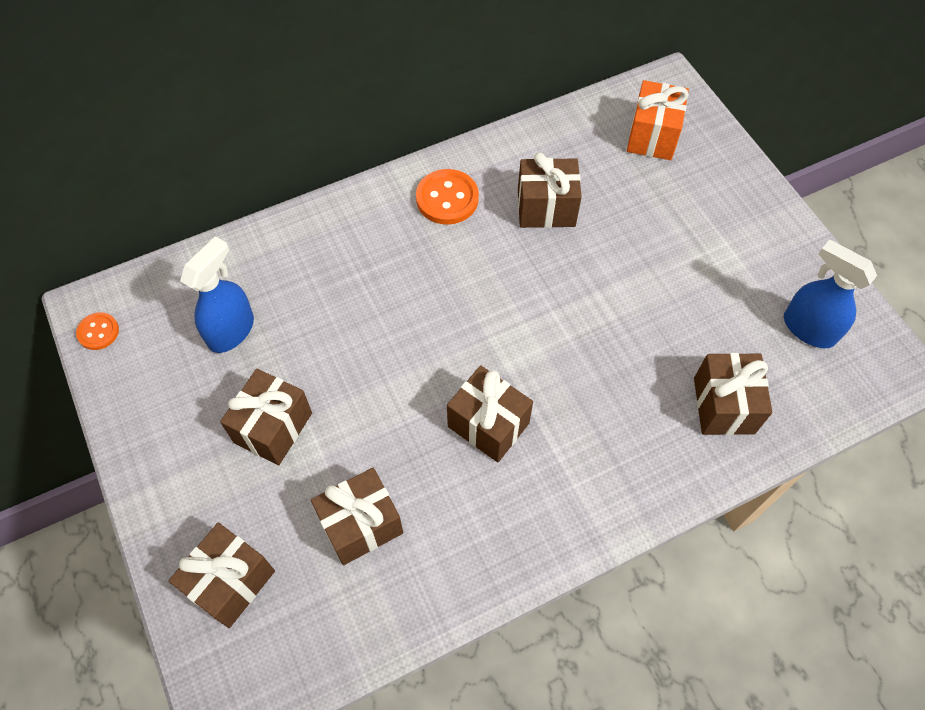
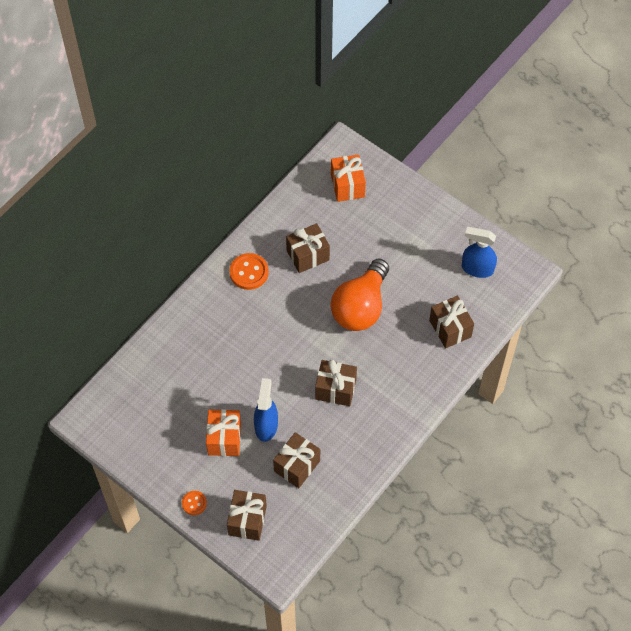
camera: 25 degrees left, 0 degrees up
orange button [76,312,119,350] -> orange button moved to [182,491,207,515]
blue spray bottle [180,236,254,353] -> blue spray bottle moved to [254,378,278,442]
brown gift [220,369,312,465] -> orange gift [206,409,241,456]
none -> orange light bulb [331,259,389,331]

